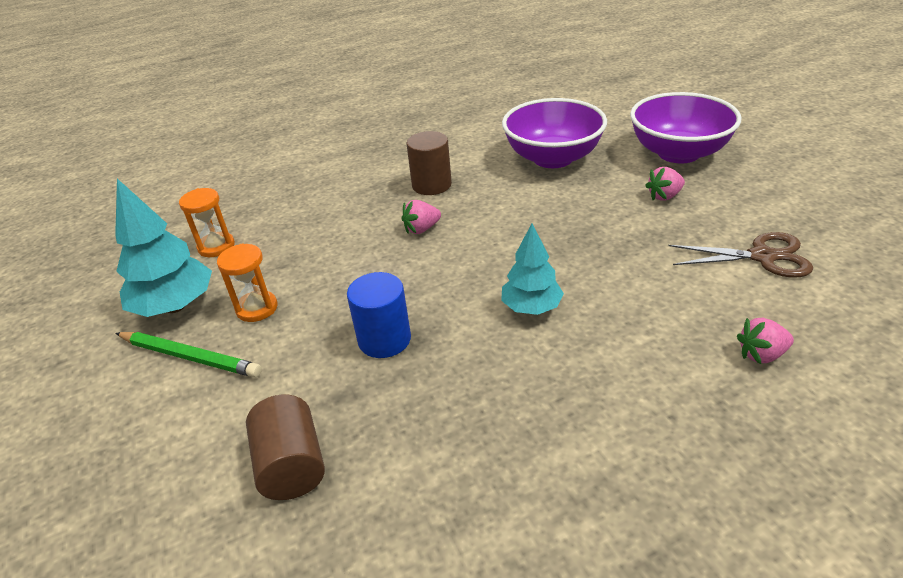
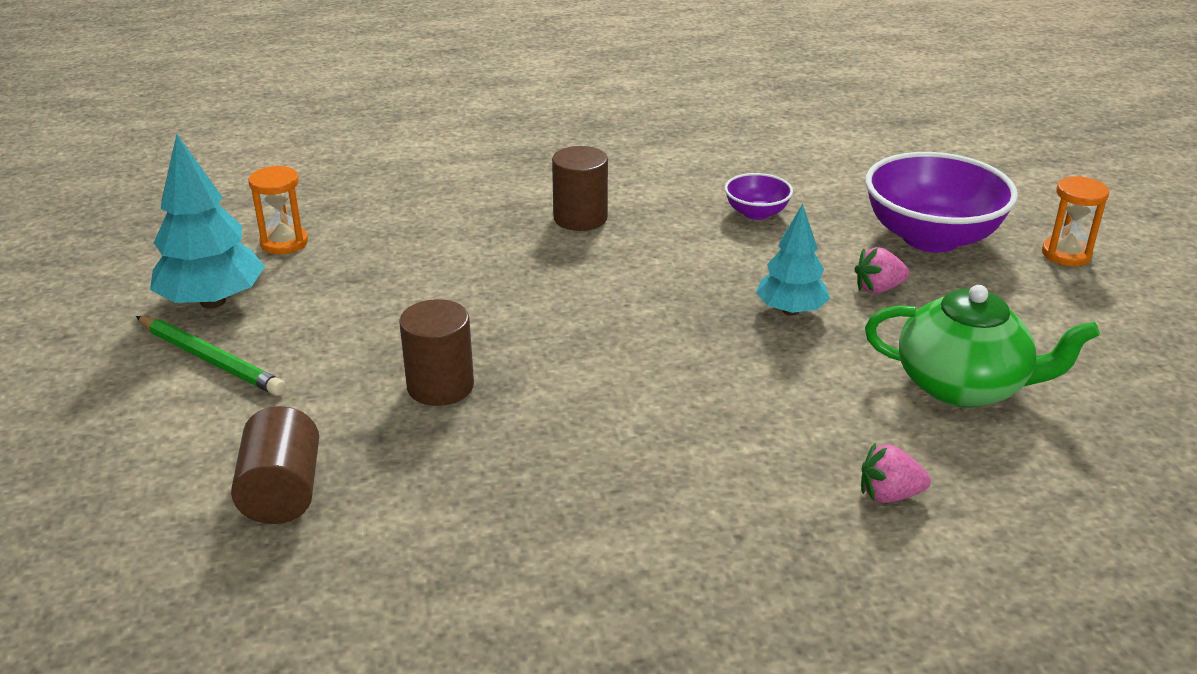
camera: 10 degrees right, 5 degrees down
orange hourglass [217,243,278,322] -> orange hourglass moved to [1042,176,1109,266]
blue cylinder [347,272,411,358] -> brown cylinder [399,299,474,406]
pink strawberry [401,200,441,234] -> none
turquoise tree [501,224,564,315] -> turquoise tree moved to [756,204,830,316]
purple bowl [502,98,607,168] -> purple bowl [724,173,793,220], size x0.48
brown scissors [668,232,813,277] -> green teapot [865,285,1100,408]

